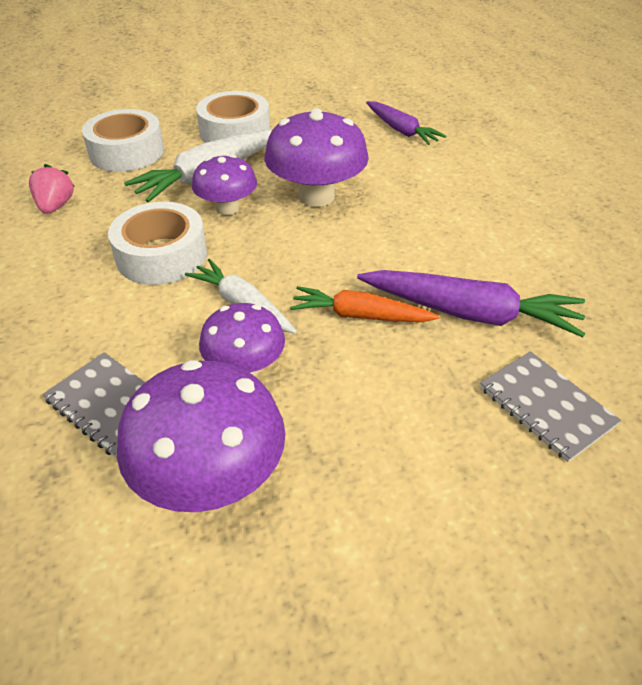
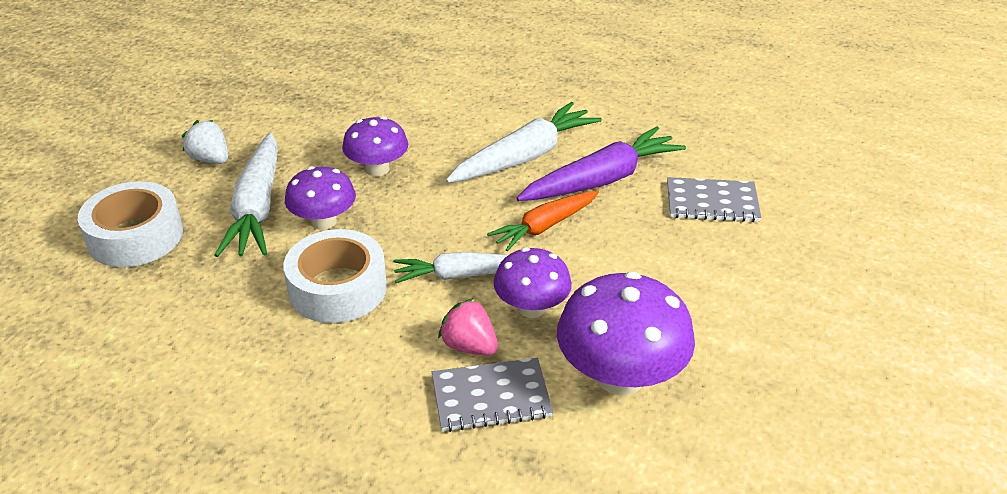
camera: 50 degrees left, 5 degrees down
pink strawberry [29,164,75,214] -> pink strawberry moved to [438,298,498,356]
white tape [196,91,270,143] -> white strawberry [182,120,228,164]
purple mushroom [264,108,369,207] -> purple mushroom [342,116,408,176], size x0.62
purple carrot [366,101,446,145] -> none
none -> white carrot [446,102,602,183]

